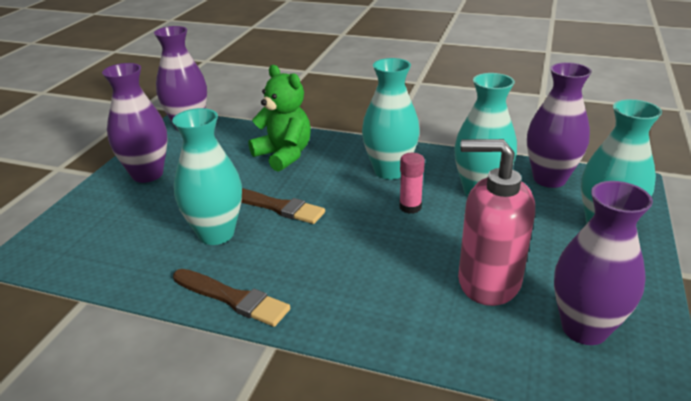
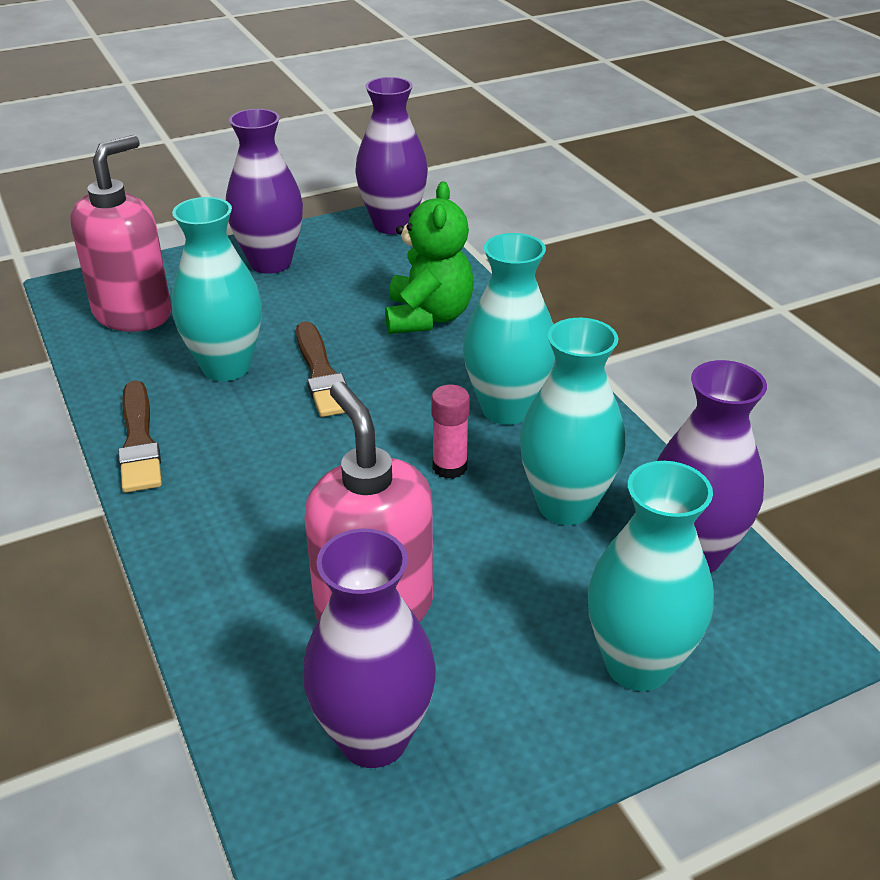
camera: 45 degrees right, 5 degrees up
none -> pink soap dispenser [70,135,171,332]

